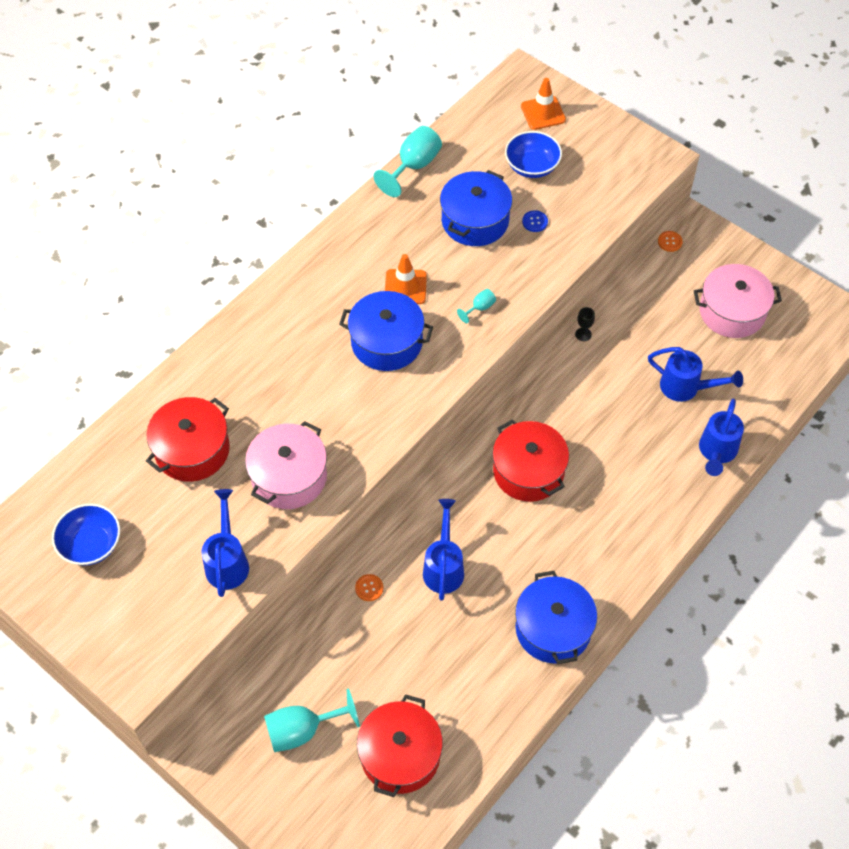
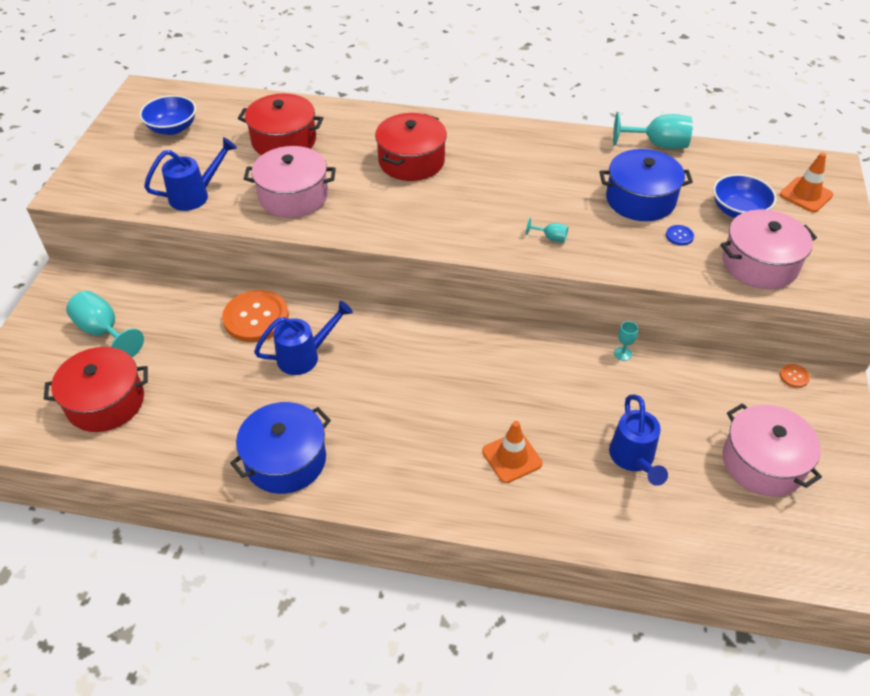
camera: 60 degrees right, 10 degrees down
blue pot [339,291,433,371] -> none
orange button [355,574,383,601] -> orange button [222,290,289,342], size x2.44
orange traffic cone [385,254,427,304] -> orange traffic cone moved to [482,421,543,483]
red pot [493,419,569,502] -> red pot moved to [375,113,447,181]
black goblet [575,307,595,341] -> turquoise goblet [614,321,638,361]
blue watering can [699,399,744,476] -> none
none -> pink pot [720,210,817,289]

